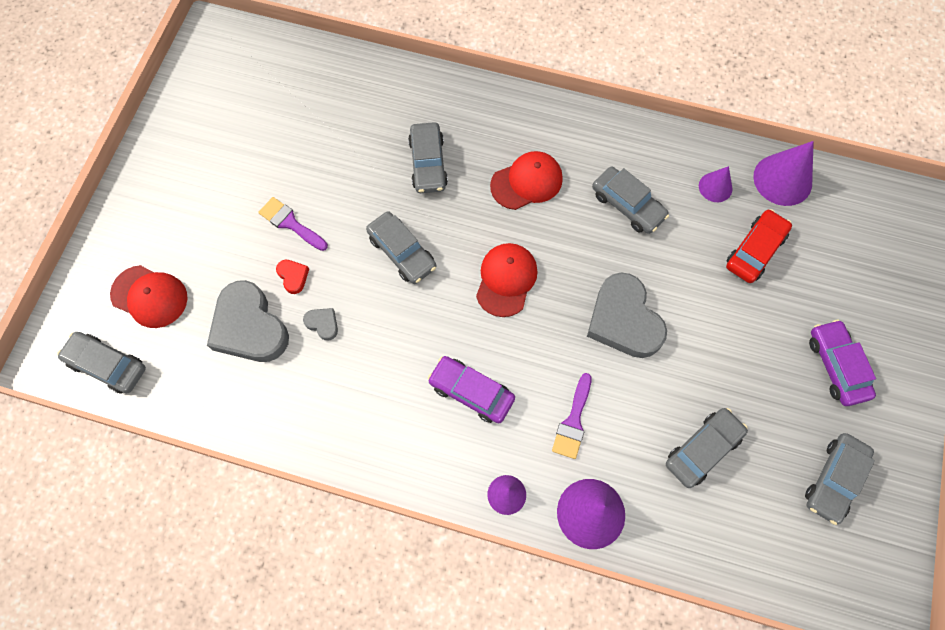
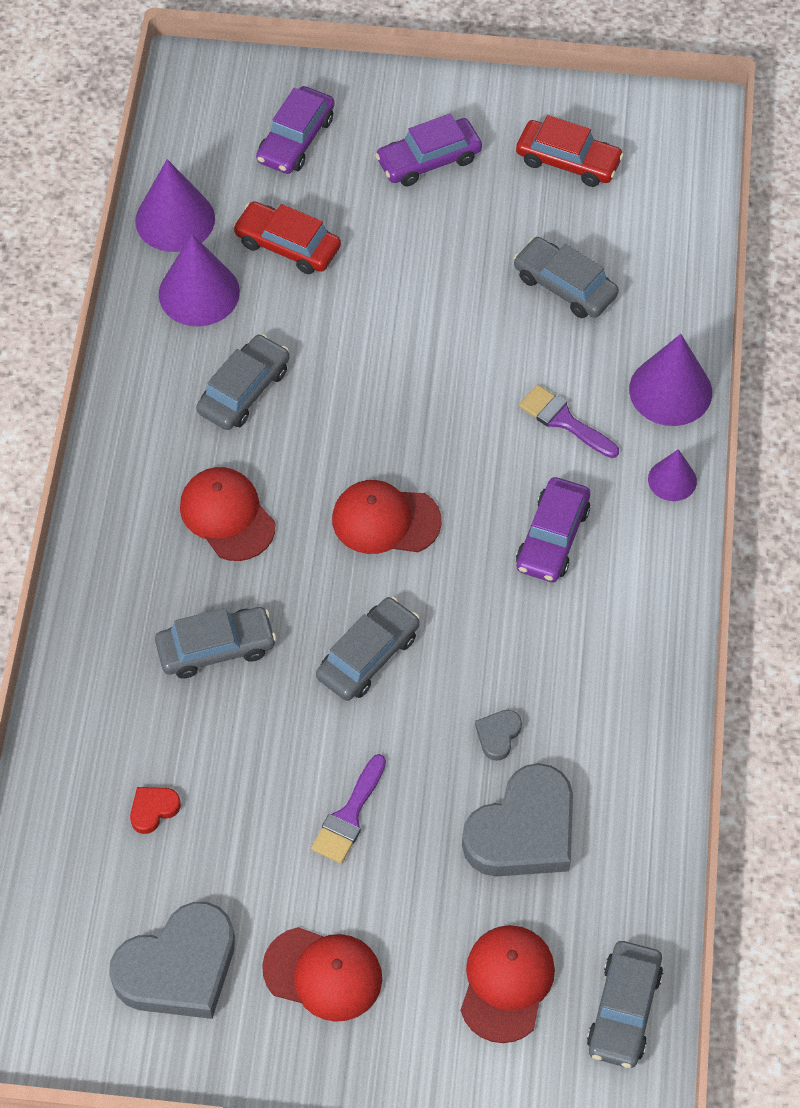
camera: 100 degrees left, 10 degrees down
red heart [276,260,309,294] -> red heart moved to [130,787,181,834]
purple brush [552,373,592,459] -> purple brush turned 150 degrees counterclockwise [519,385,619,458]
grey heart [587,273,667,358] -> grey heart moved to [109,902,235,1019]
purple cone [699,166,732,202] -> purple cone [159,234,240,327], size x1.74
grey car [805,433,875,525] -> red car [516,115,624,187]
none -> purple car [256,86,335,174]
none -> red cap [262,927,382,1022]

